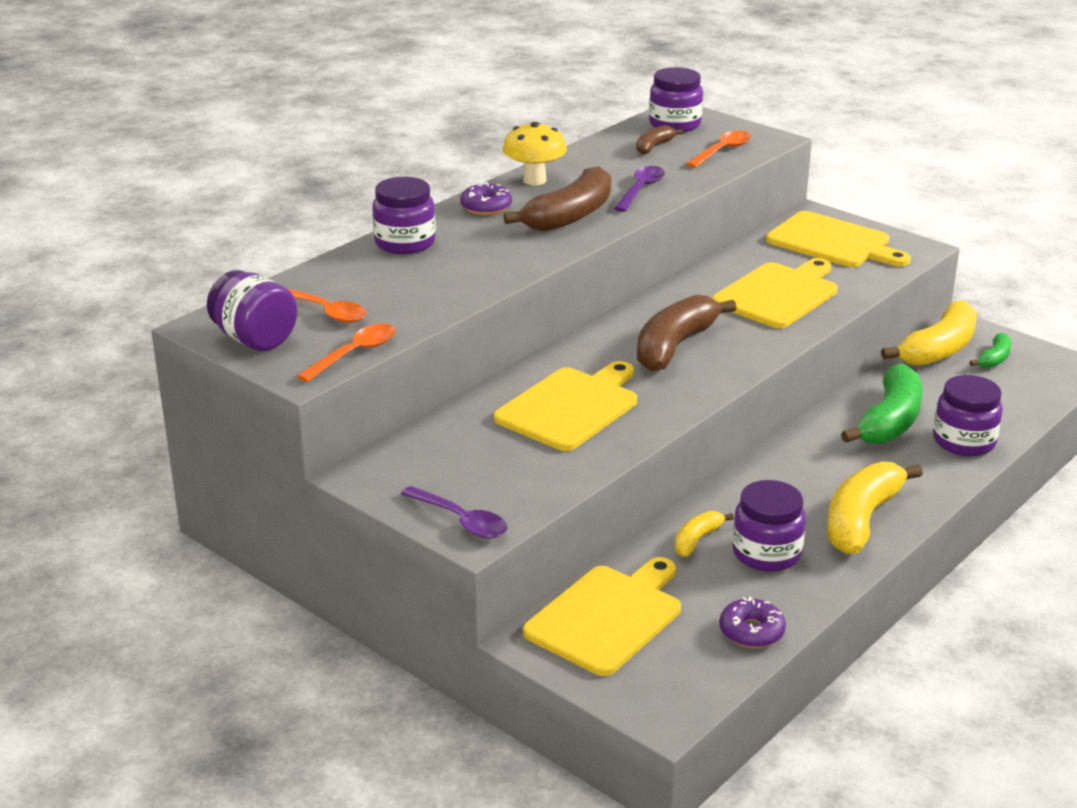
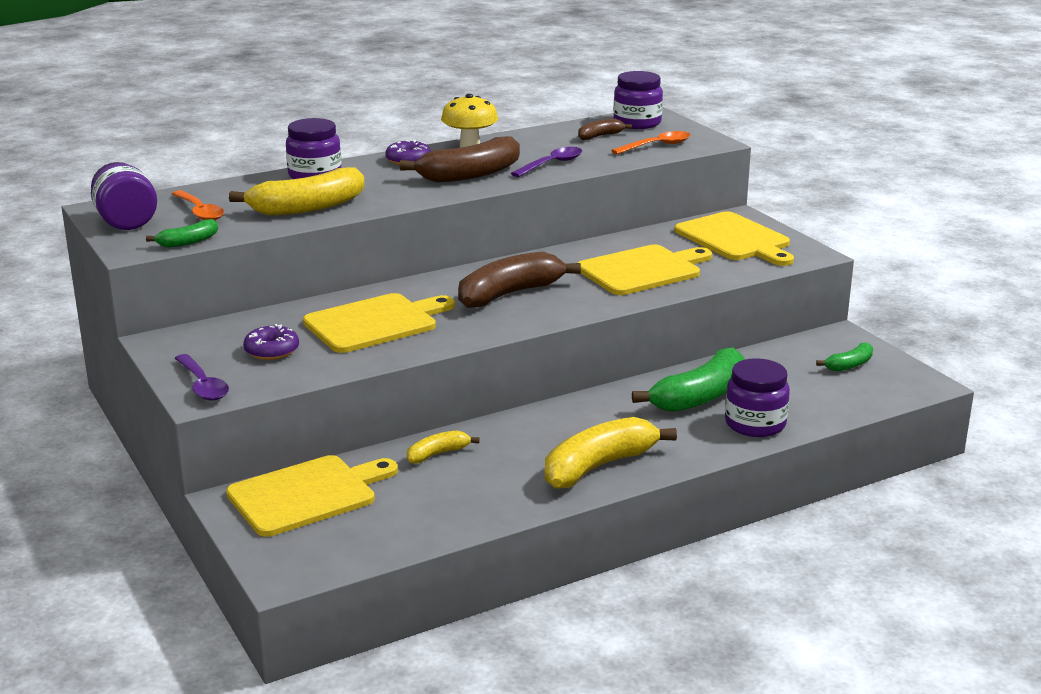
camera: 20 degrees right, 5 degrees down
orange spoon [297,324,396,382] -> green banana [146,219,218,248]
purple donut [719,597,786,648] -> purple donut moved to [243,324,299,360]
purple jar [732,480,806,572] -> none
yellow banana [881,300,977,366] -> yellow banana moved to [229,167,365,216]

